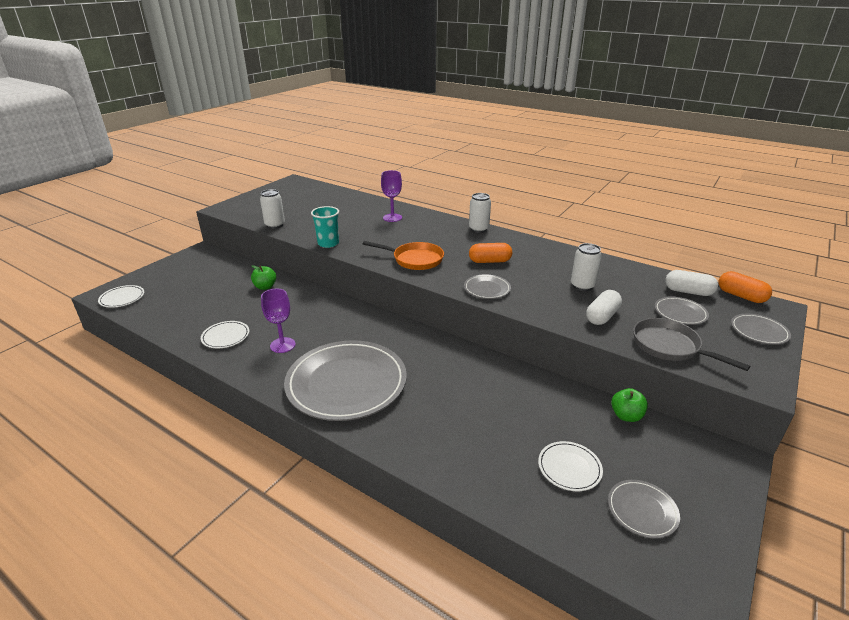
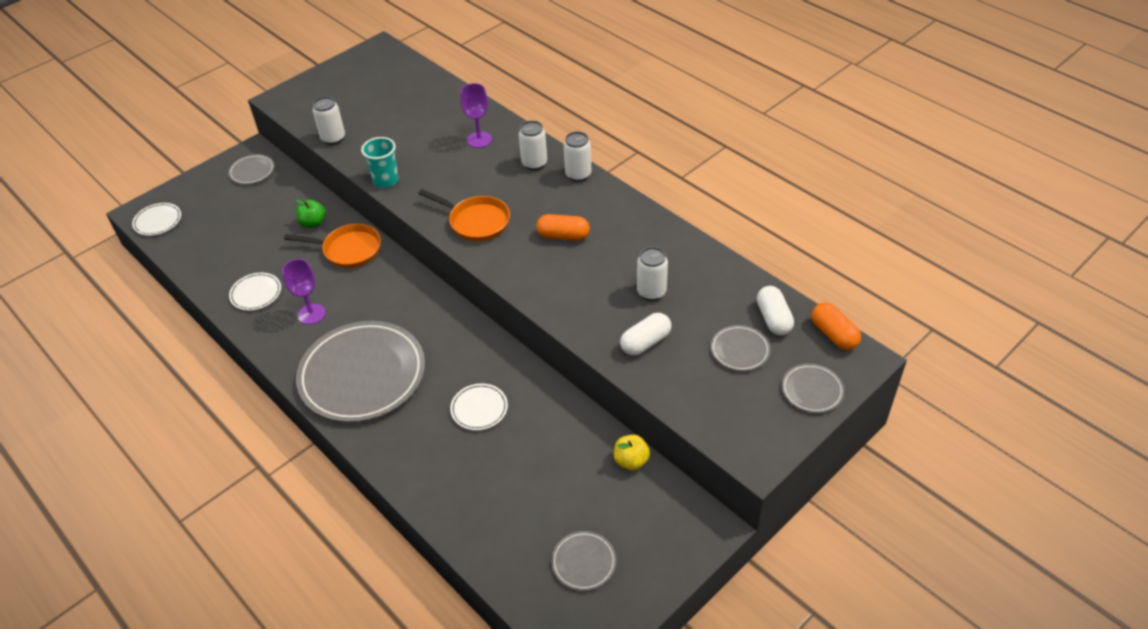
camera: 15 degrees right, 15 degrees up
grey plate [464,275,511,299] -> grey plate moved to [228,154,275,184]
white plate [538,441,603,491] -> white plate moved to [450,384,508,430]
green apple [611,388,648,422] -> yellow apple [614,435,650,470]
grey pan [633,318,750,371] -> none
white capsule [665,270,718,296] -> white capsule turned 45 degrees clockwise [757,286,794,335]
none -> orange pan [284,224,381,268]
none -> white can [519,121,547,170]

